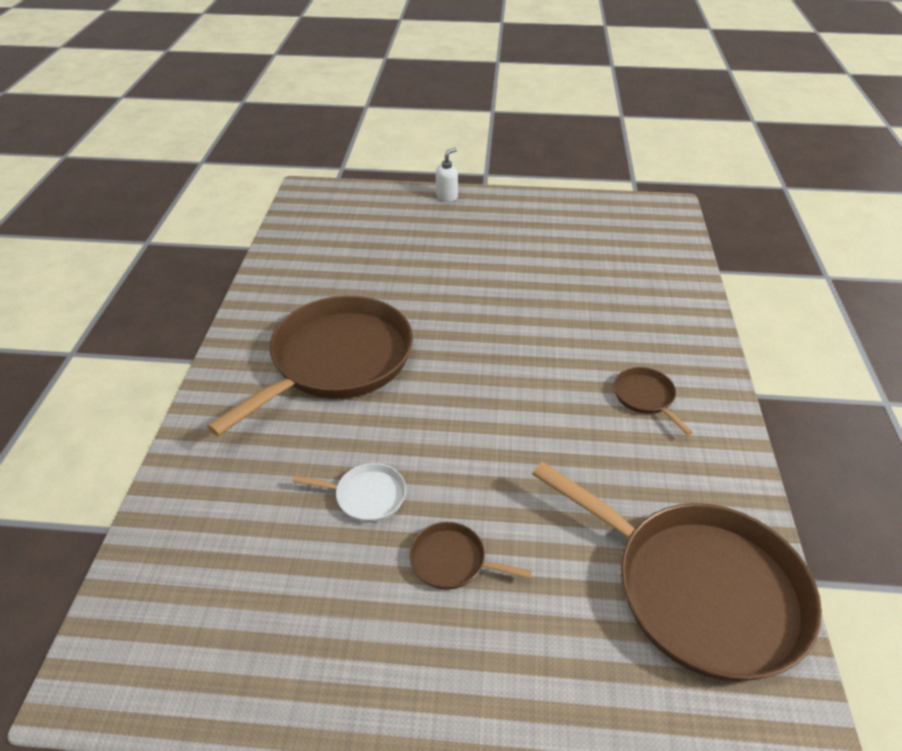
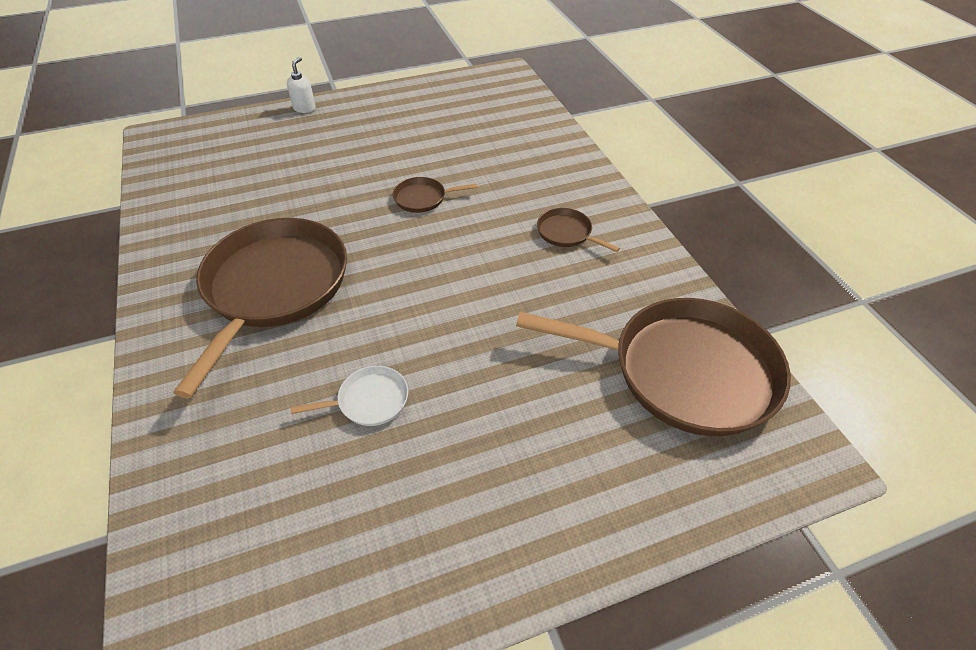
camera: 25 degrees left, 5 degrees up
brown pan [409,522,532,590] -> brown pan moved to [393,177,478,213]

